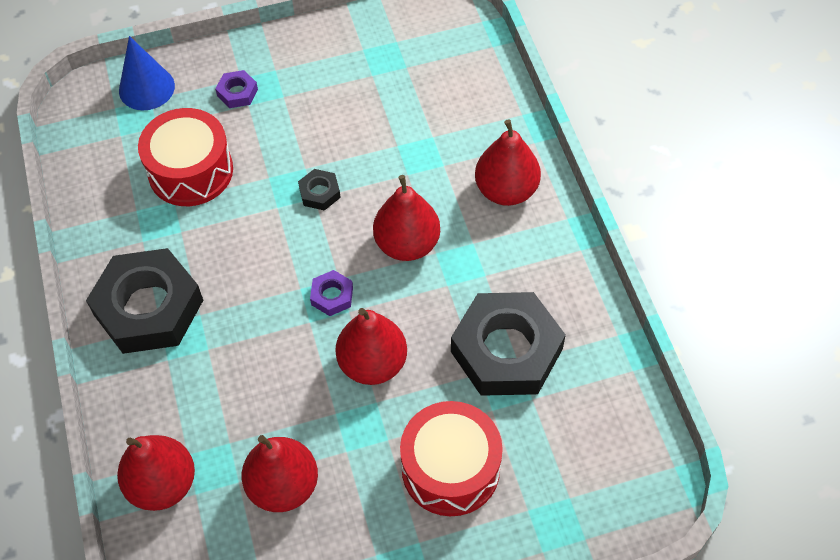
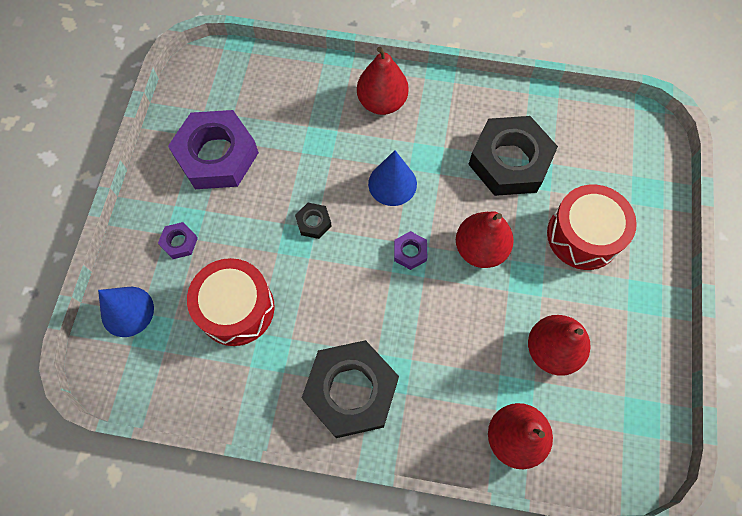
camera: 65 degrees left, 10 degrees up
red pear [373,175,440,261] -> blue cone [368,150,417,206]
none -> purple nut [168,110,259,189]

